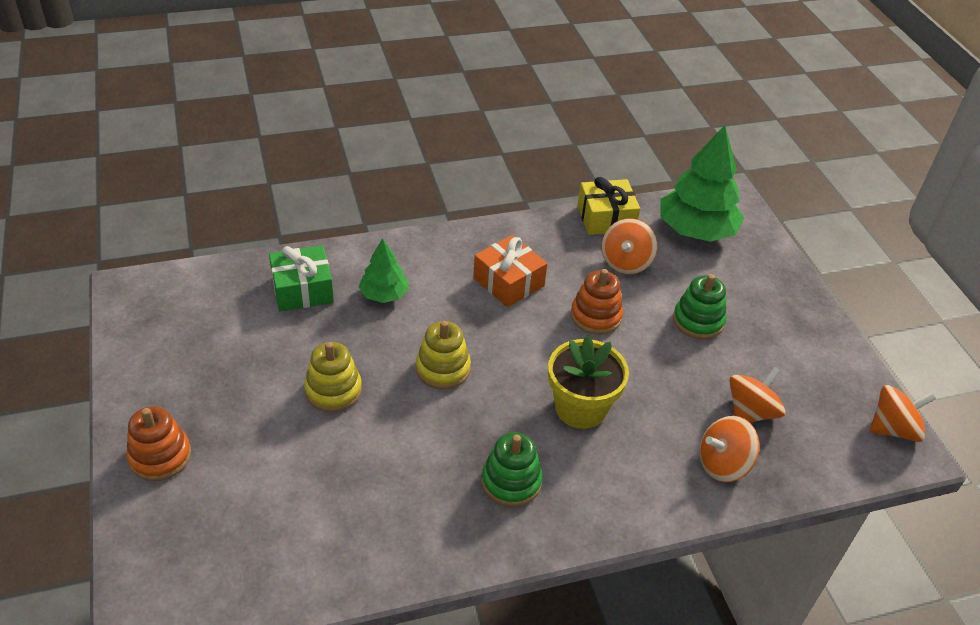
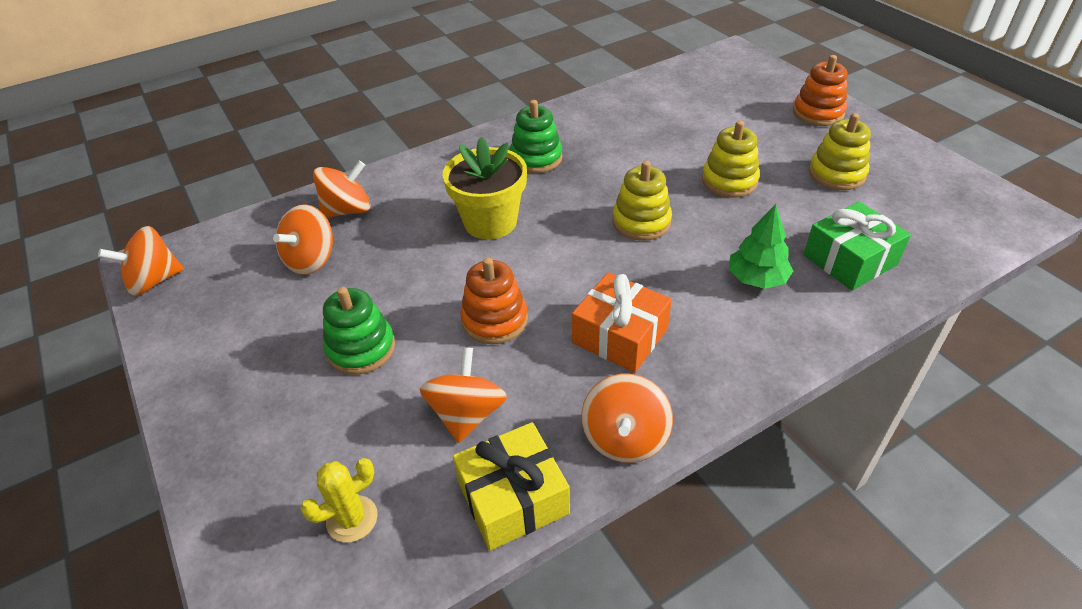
camera: 170 degrees right, 0 degrees up
green tree [661,125,744,242] -> yellow cactus [300,458,378,542]
none -> orange spinning top [581,373,673,463]
none -> yellow stacking toy [809,113,871,190]

